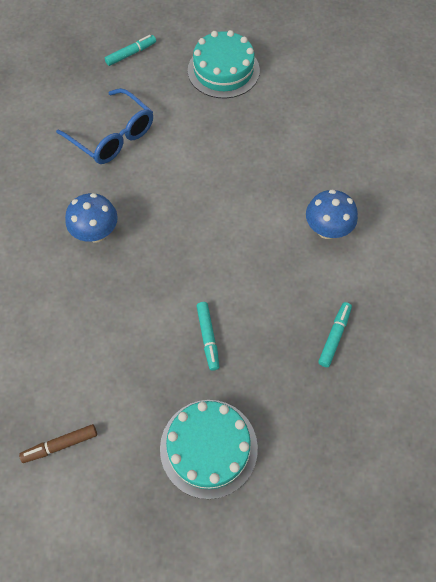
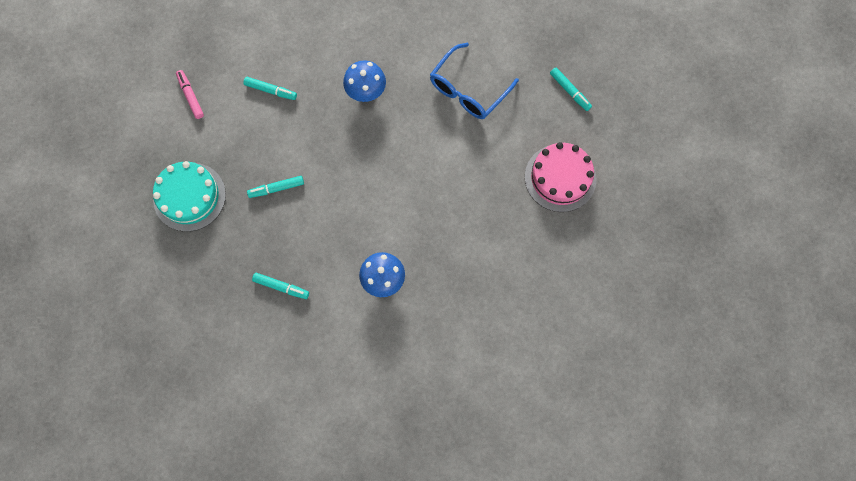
camera: 85 degrees right, 10 degrees up
brown marker [19,424,97,463] -> pink marker [176,70,204,119]
turquoise cake [188,30,260,99] -> pink cake [525,142,597,212]
none -> turquoise marker [244,77,297,100]

